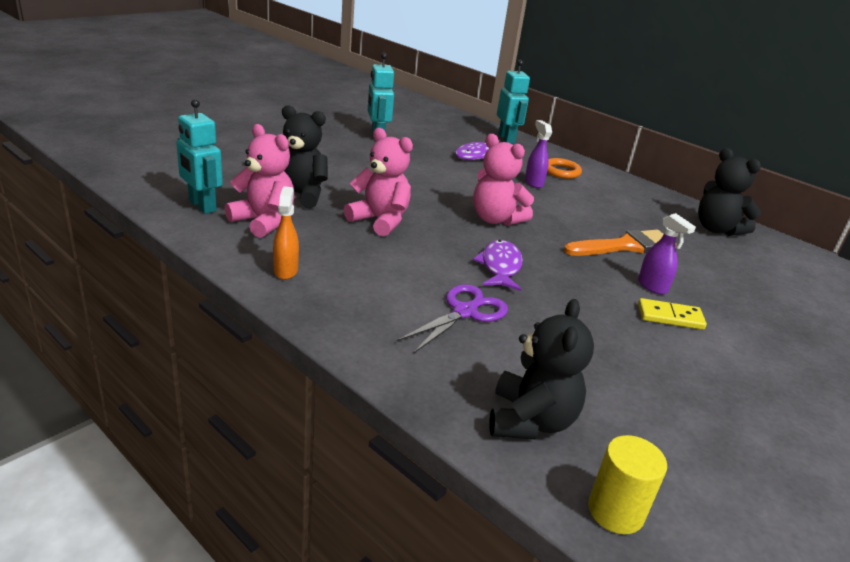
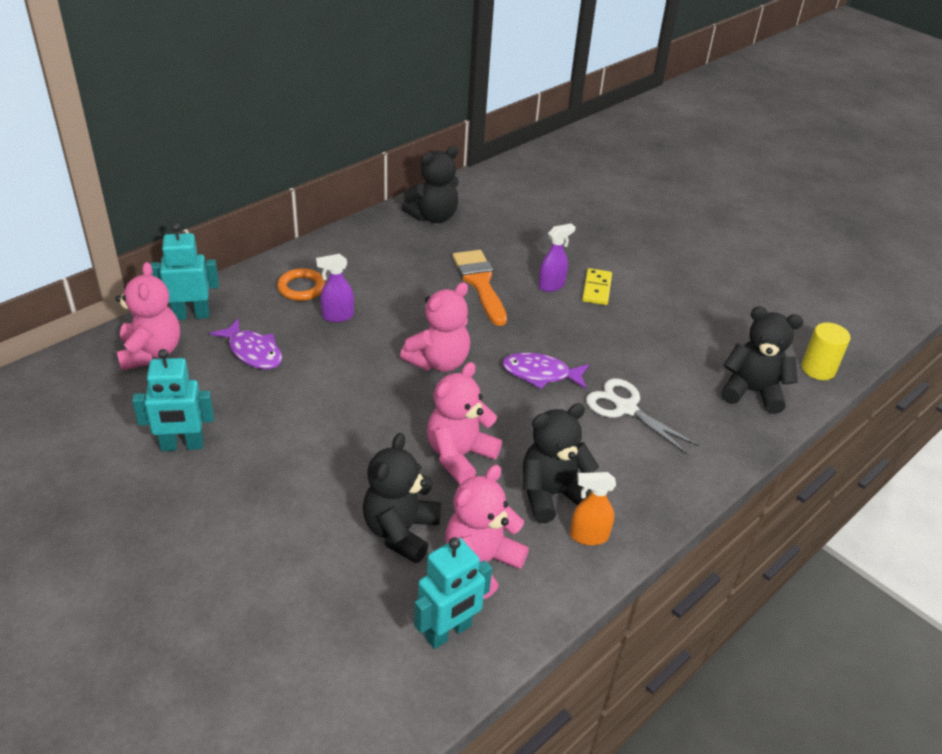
camera: 85 degrees left, 10 degrees up
purple scissors [396,284,508,354] -> white scissors [586,378,699,455]
none -> pink teddy bear [116,262,180,370]
none -> black teddy bear [523,403,599,523]

